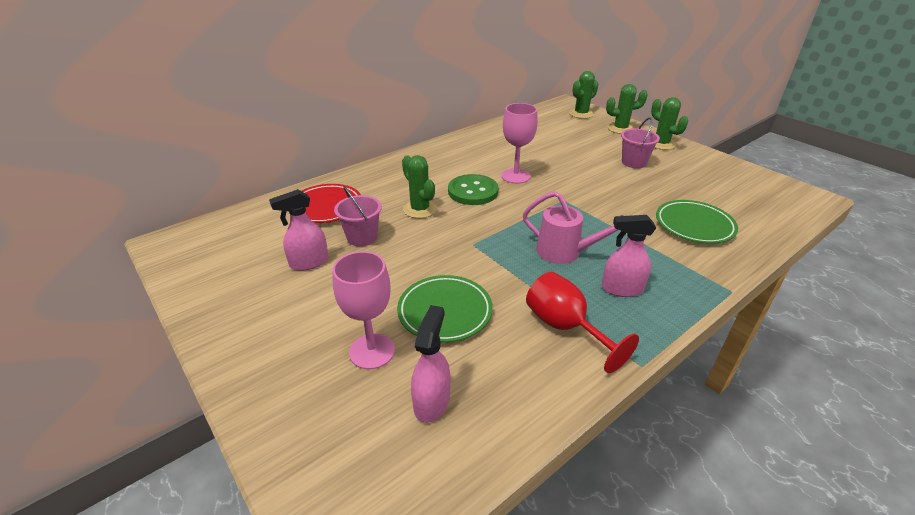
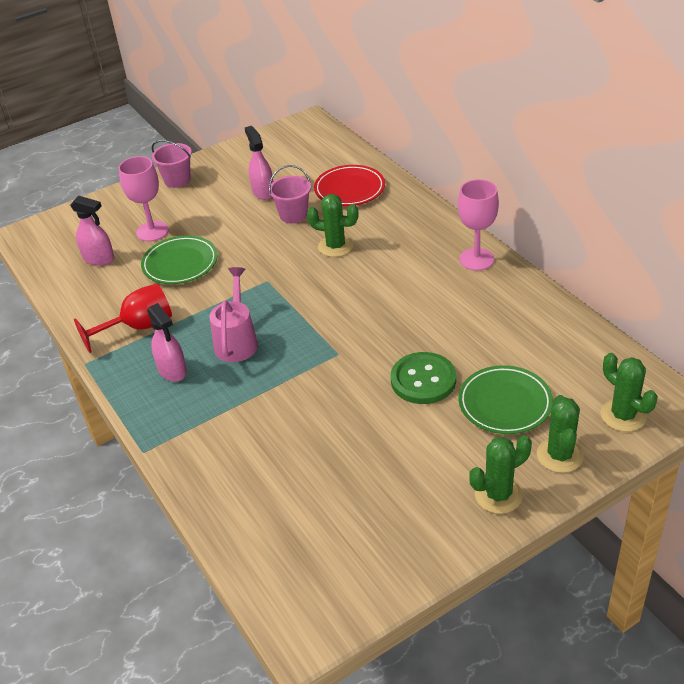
camera: 100 degrees right, 5 degrees up
green cactus [402,155,437,218] -> green cactus turned 45 degrees clockwise [307,194,358,257]
green button [448,174,499,205] -> green button moved to [391,352,456,404]
pink goblet [501,103,538,184] -> pink goblet moved to [458,179,499,271]
pink watering can [523,191,624,264] -> pink watering can turned 150 degrees clockwise [209,267,258,362]
pink spray bottle [602,215,656,297] -> pink spray bottle turned 135 degrees clockwise [147,303,187,382]
pink bucket [621,118,660,168] -> pink bucket moved to [152,140,192,188]
green plate [656,200,738,244] -> green plate moved to [458,365,553,434]

